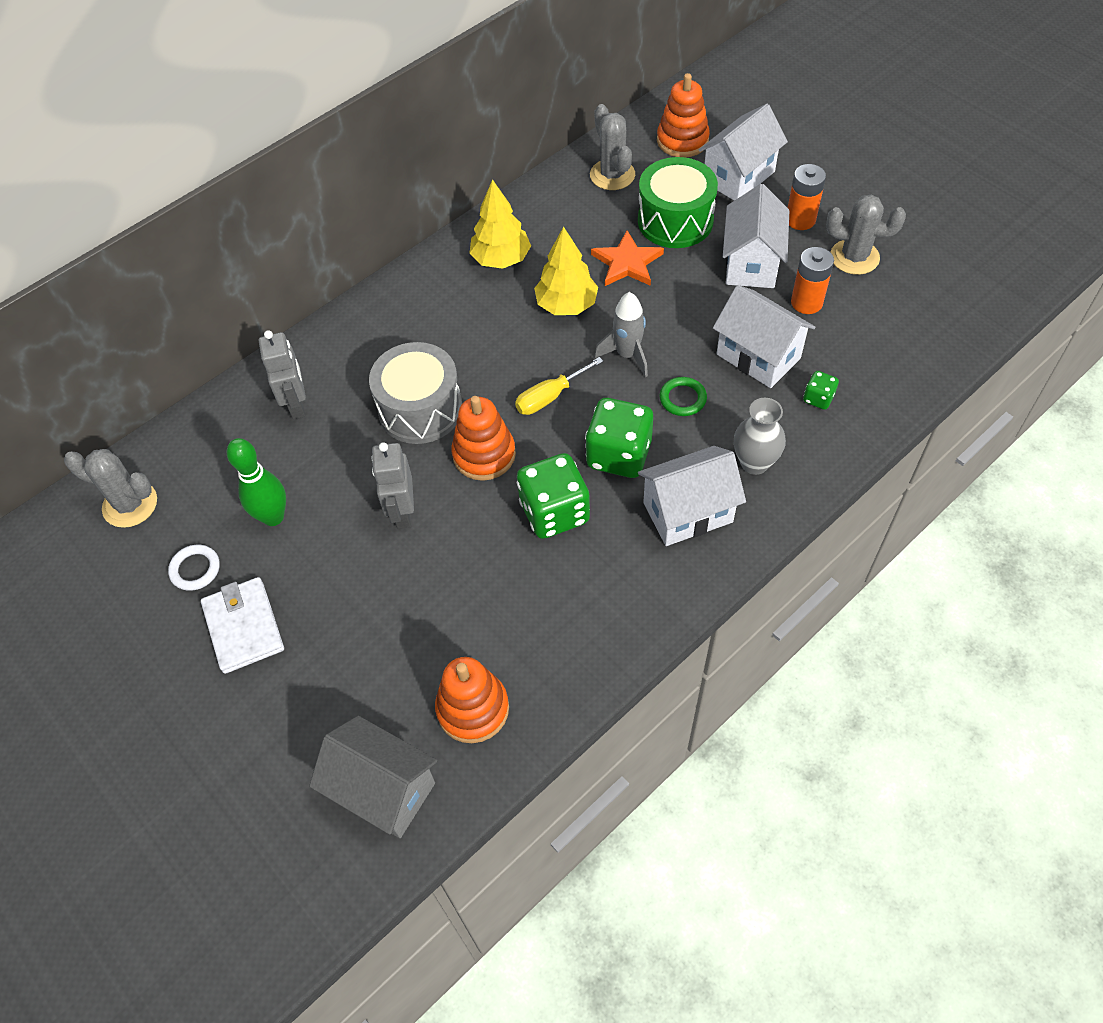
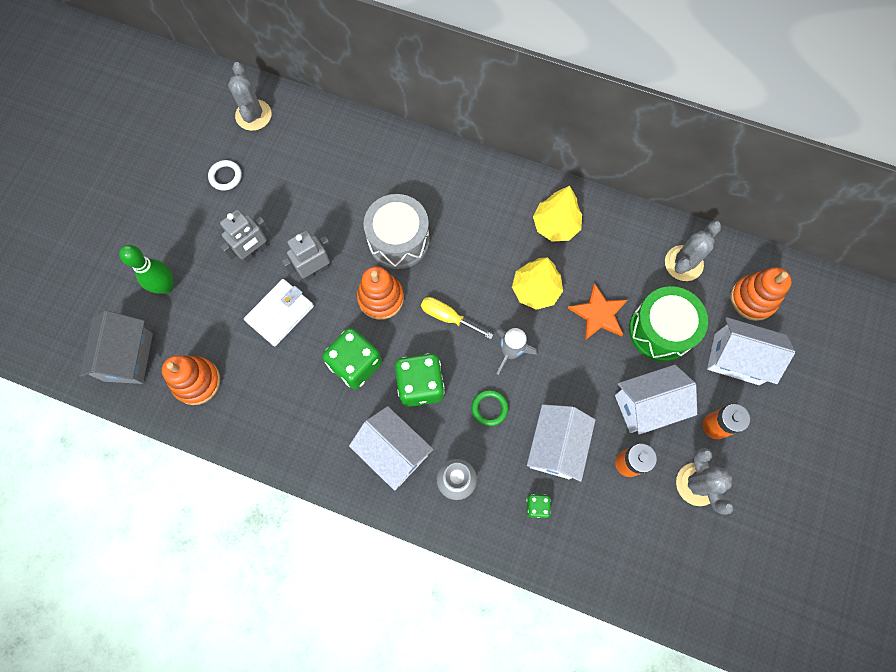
camera: 60 degrees right, 15 degrees up
white wallet [201,577,284,674] -> white wallet moved to [244,279,314,346]
green bowling pin [227,438,286,526] -> green bowling pin moved to [119,245,174,294]
grey robot [259,330,306,419] -> grey robot moved to [220,209,270,263]

